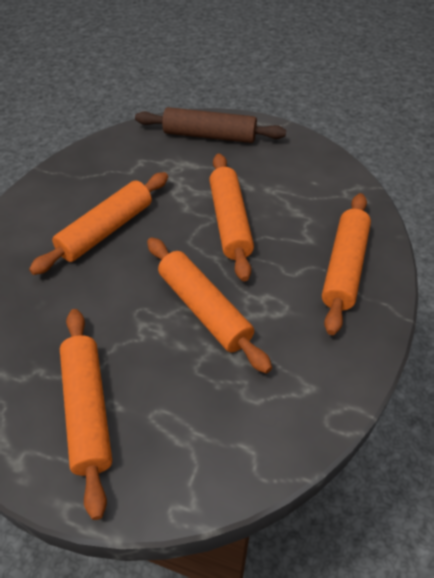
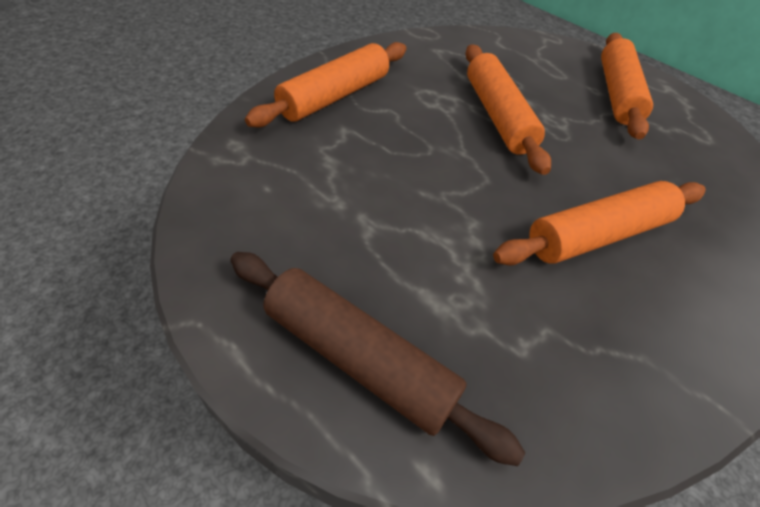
camera: 160 degrees left, 0 degrees up
orange rolling pin [209,154,254,281] -> none

